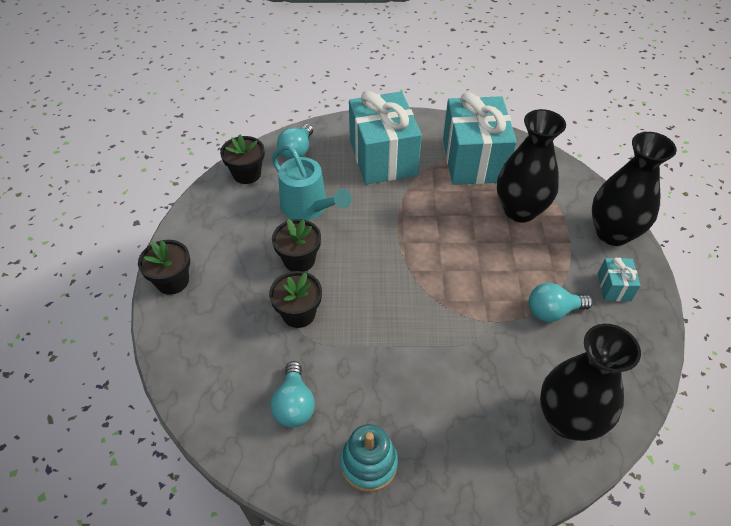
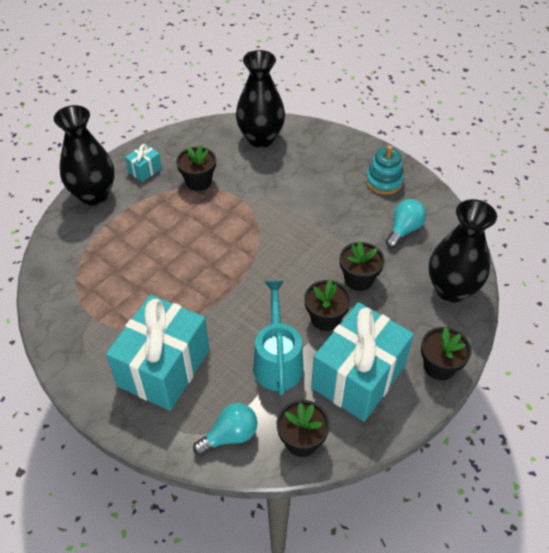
camera: 140 degrees left, 0 degrees up
turquoise gift [443,92,517,185] -> turquoise gift moved to [311,302,414,422]
black vase [497,109,566,223] -> black vase moved to [429,199,497,303]
turquoise light bulb [529,283,593,322] -> black flower pot [176,145,216,191]

